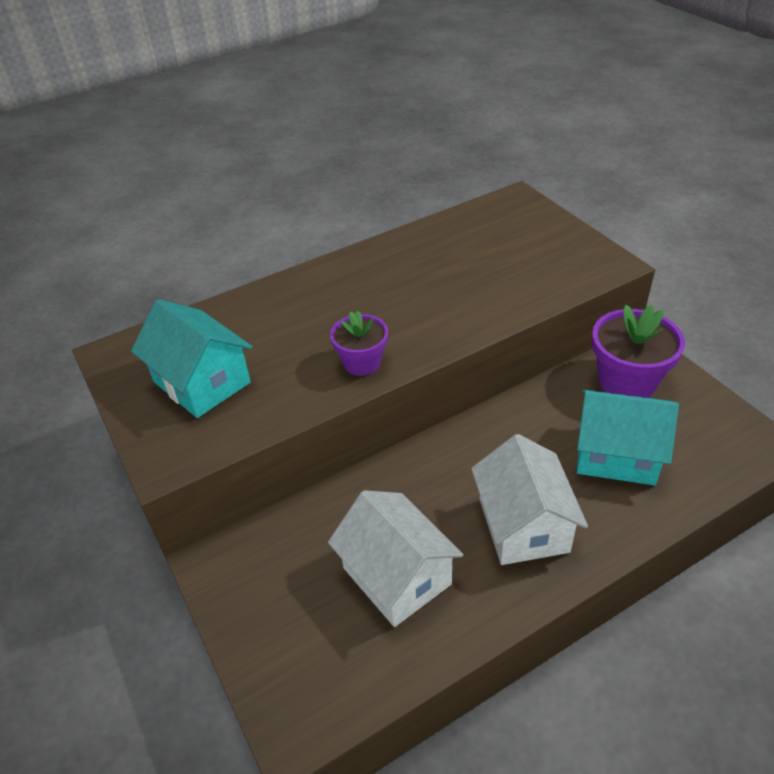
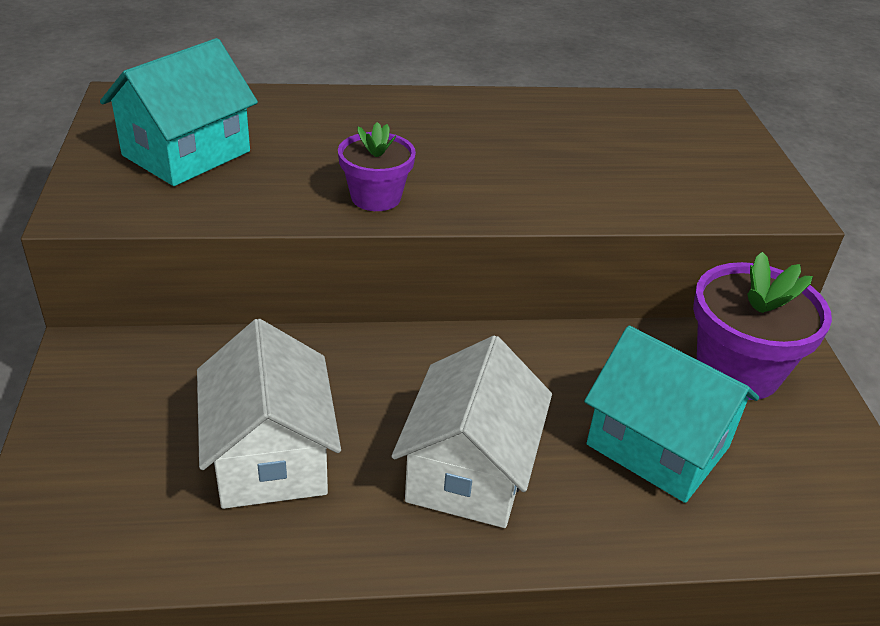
camera: 20 degrees right, 5 degrees down
turquoise house [131,299,252,418] -> turquoise house turned 60 degrees clockwise [100,38,258,186]

